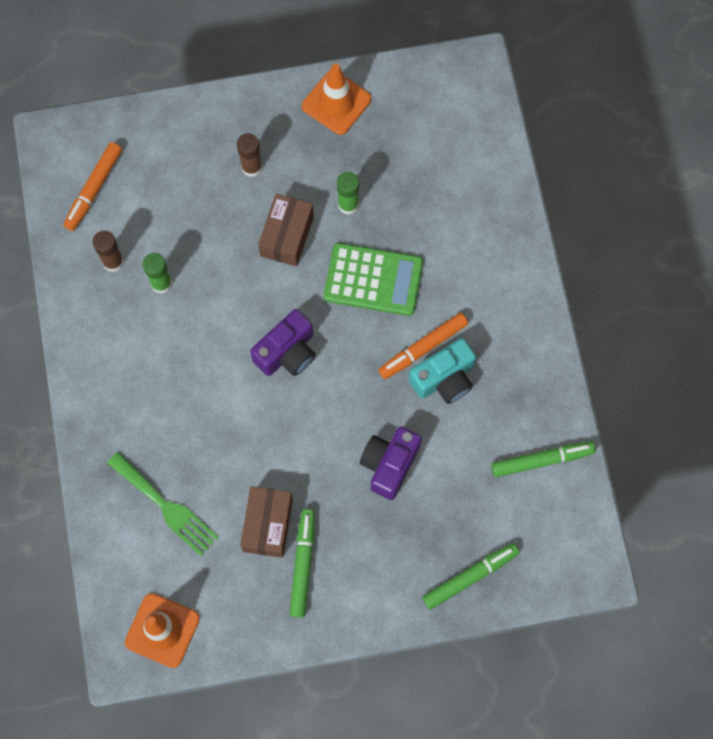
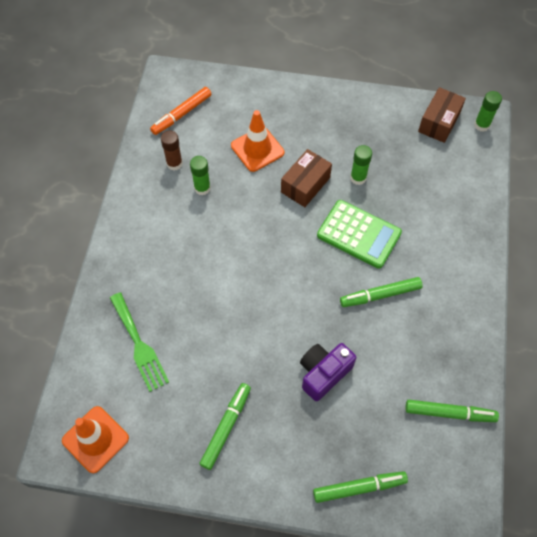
camera: 20 degrees right, 10 degrees down
brown glue stick [237,133,262,177] -> none
brown box [240,486,293,558] -> brown box moved to [418,87,466,143]
purple camera [250,309,315,376] -> none
orange traffic cone [302,64,372,135] -> orange traffic cone moved to [231,110,284,172]
orange marker [379,313,468,379] -> green marker [340,277,423,307]
turquoise camera [409,338,476,404] -> none
none -> green glue stick [474,91,502,132]

